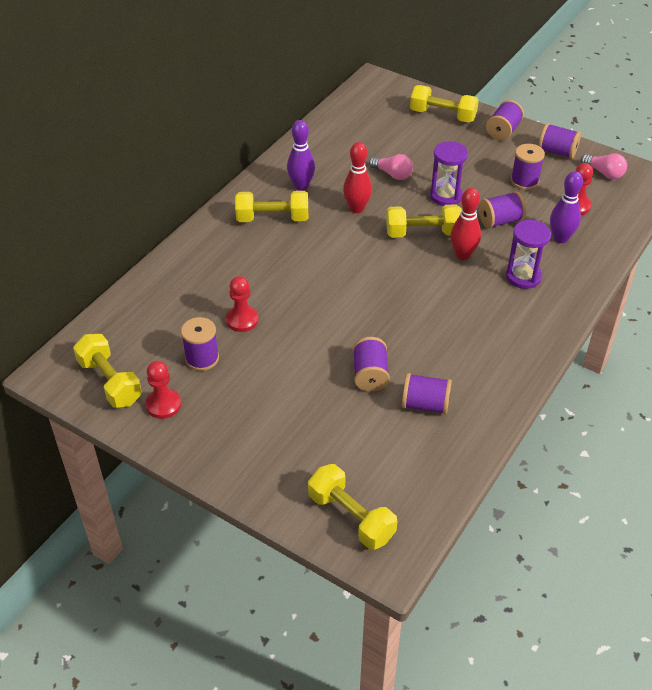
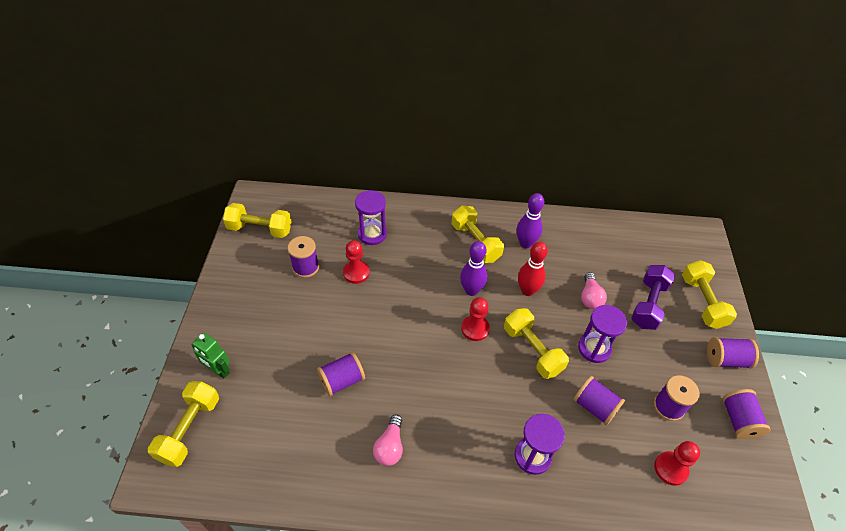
camera: 60 degrees right, 5 degrees up
yellow dumbbell [73,334,142,408] -> yellow dumbbell turned 75 degrees clockwise [223,203,292,238]
red pawn [145,361,181,419] -> red pawn moved to [461,297,490,341]
purple spool [402,373,452,415] -> none
red bowling pin [450,188,481,260] -> none
purple bowling pin [550,171,583,243] -> purple bowling pin moved to [460,241,488,296]
pink light bulb [581,153,627,179] -> pink light bulb moved to [373,414,403,466]
none -> green robot [191,333,230,379]
none -> purple hourglass [355,190,387,245]
none -> purple dumbbell [631,265,675,330]

